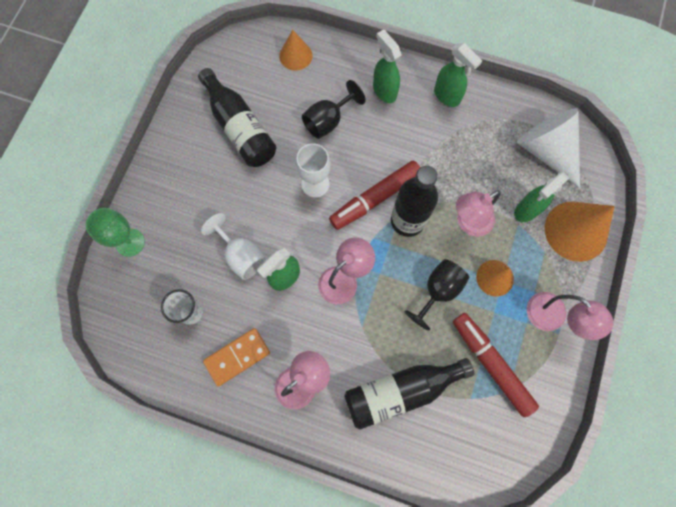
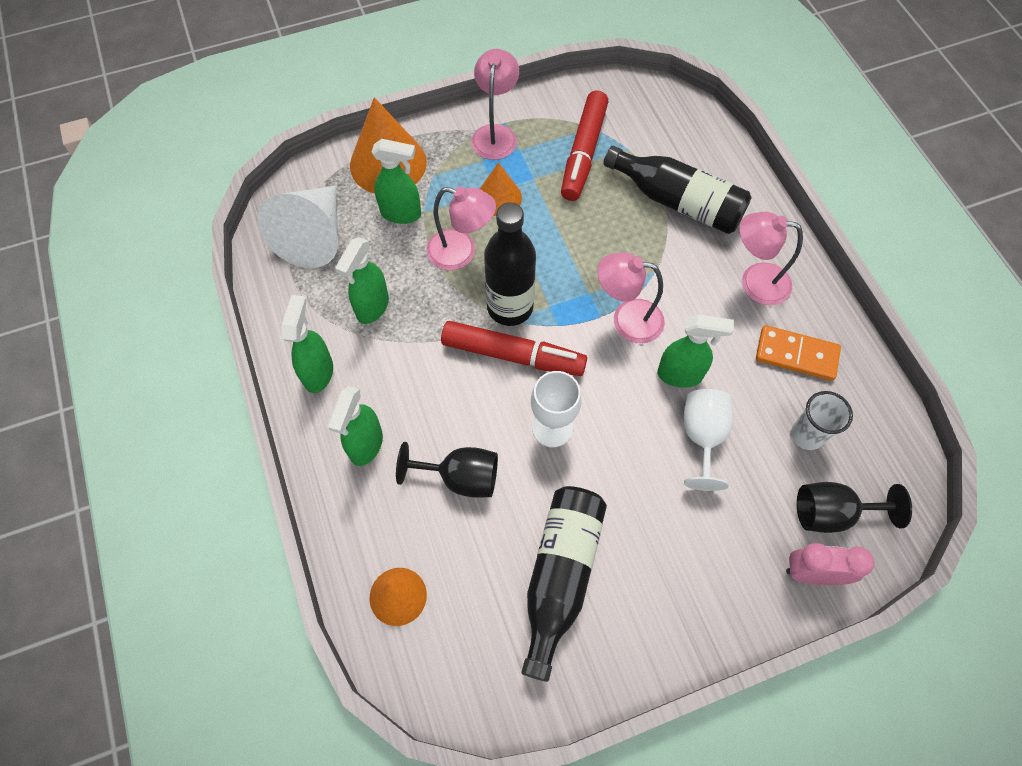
camera: 130 degrees left, 10 degrees down
green goblet [86,208,145,257] -> pink clock [786,543,874,585]
black goblet [405,259,469,331] -> black goblet moved to [797,482,912,533]
none -> green spray bottle [335,237,389,324]

